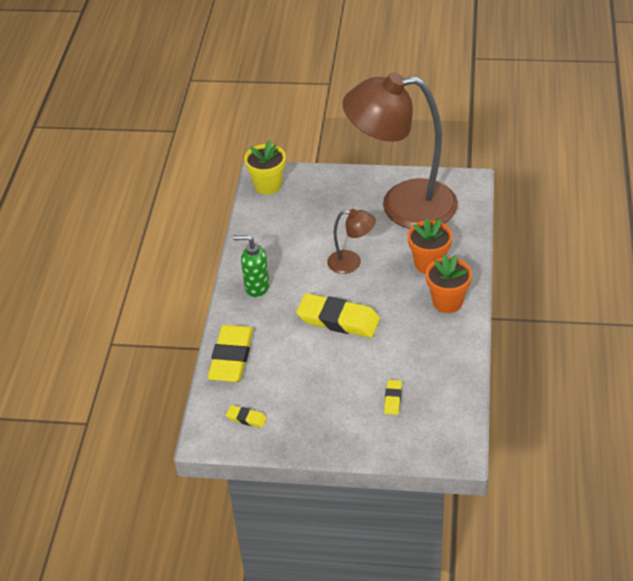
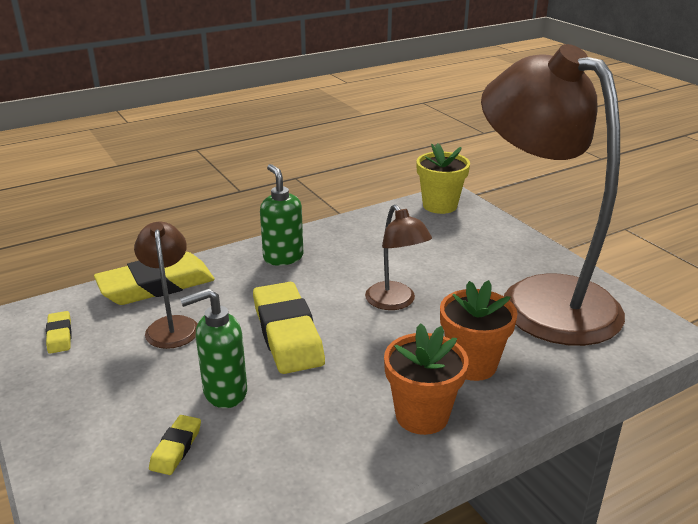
camera: 50 degrees right, 15 degrees down
yellow eraser [384,380,402,415] -> yellow eraser turned 45 degrees counterclockwise [149,415,201,475]
none -> brown lamp [134,222,198,349]
none -> green soap dispenser [180,288,247,408]

